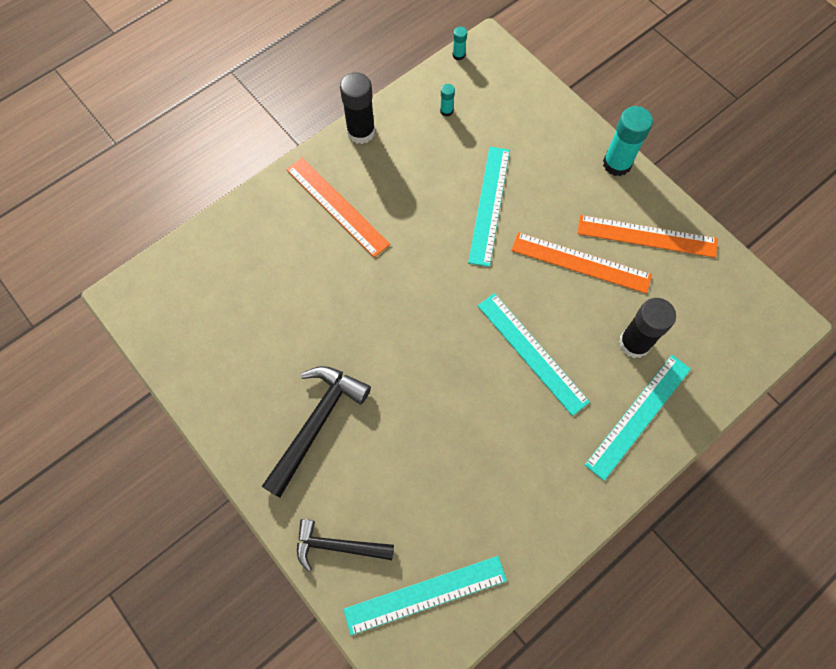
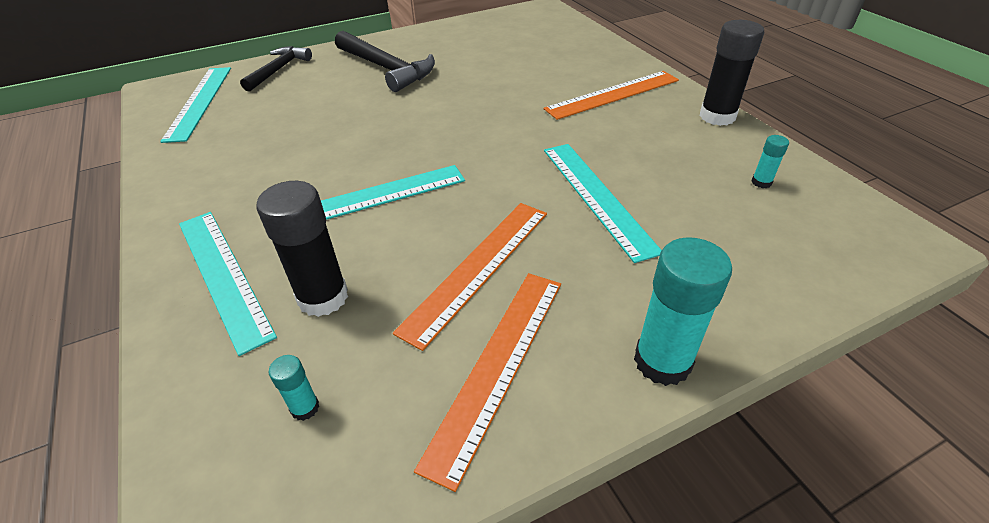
camera: 105 degrees right, 25 degrees down
turquoise glue stick [452,27,467,60] -> turquoise glue stick moved to [269,355,319,421]
turquoise ruler [468,147,510,267] -> turquoise ruler turned 45 degrees clockwise [544,144,662,263]

